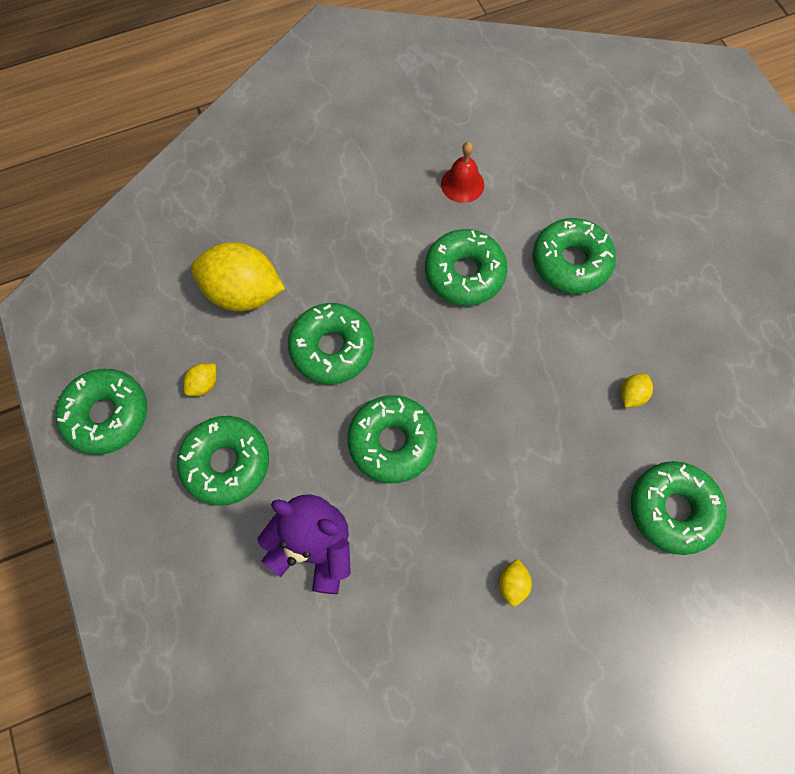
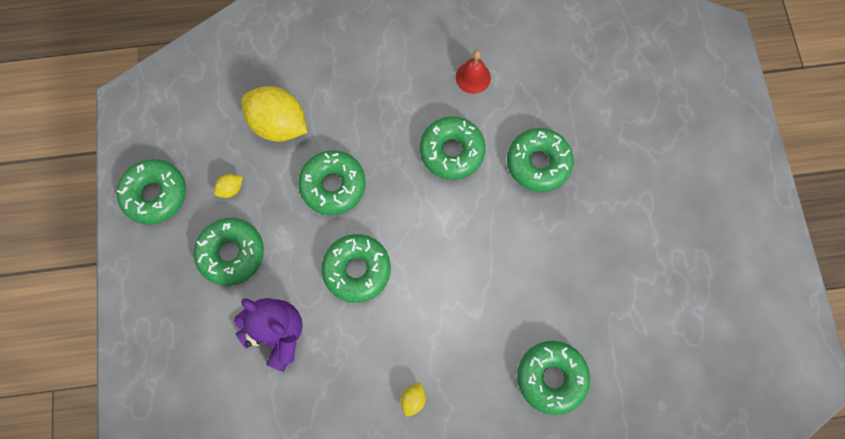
camera: 15 degrees right, 5 degrees up
yellow lemon [620,374,653,407] -> none

